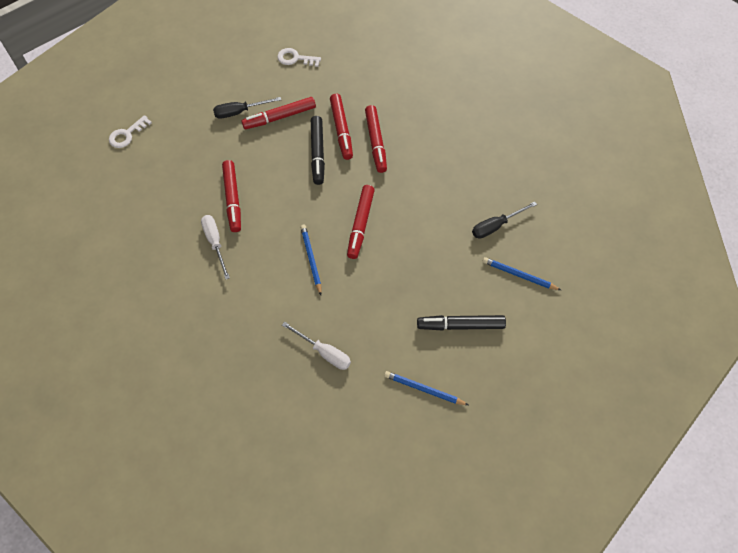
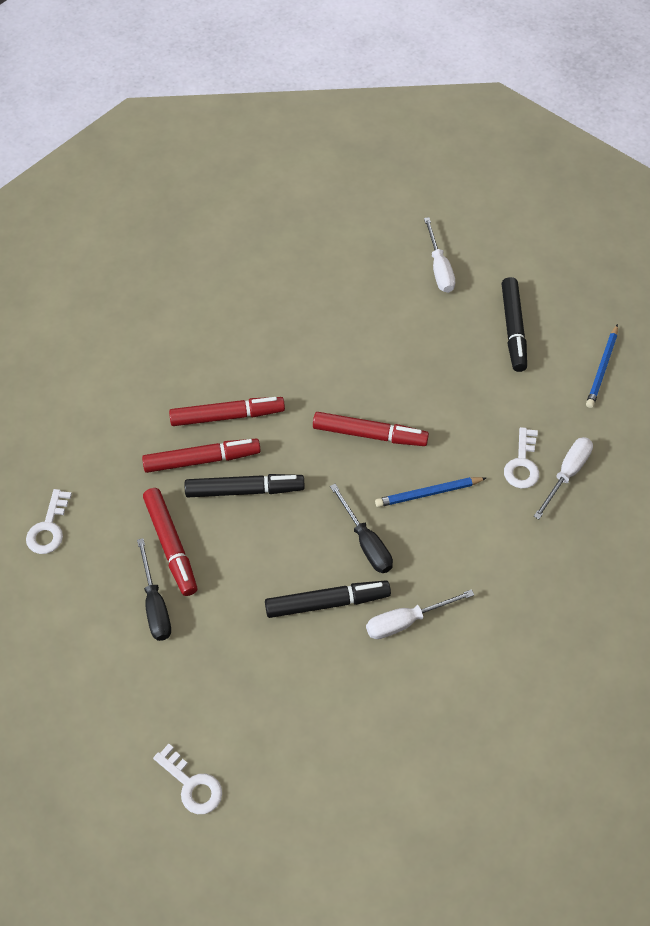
camera: 90 degrees left, 5 degrees down
red marker [222,160,241,232] -> black marker [265,580,391,618]
black screwdriver [472,201,537,239] -> black screwdriver moved to [330,484,393,573]
blue pencil [482,257,561,290] -> white screwdriver [424,217,455,293]
none -> white key [504,427,539,489]

